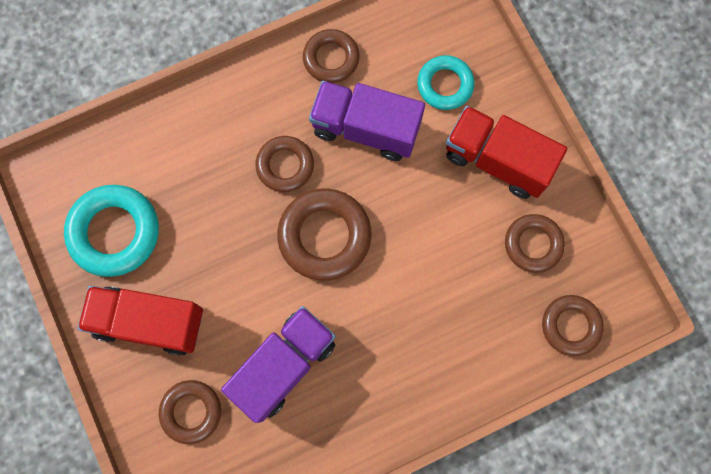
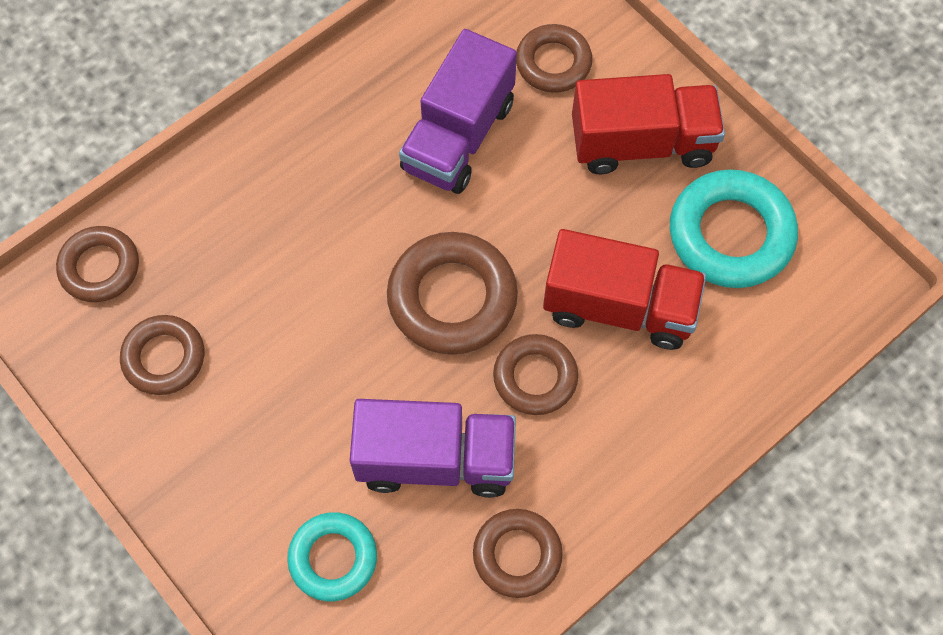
camera: 165 degrees right, 10 degrees down
red truck [446,106,567,199] -> red truck moved to [543,229,706,350]

